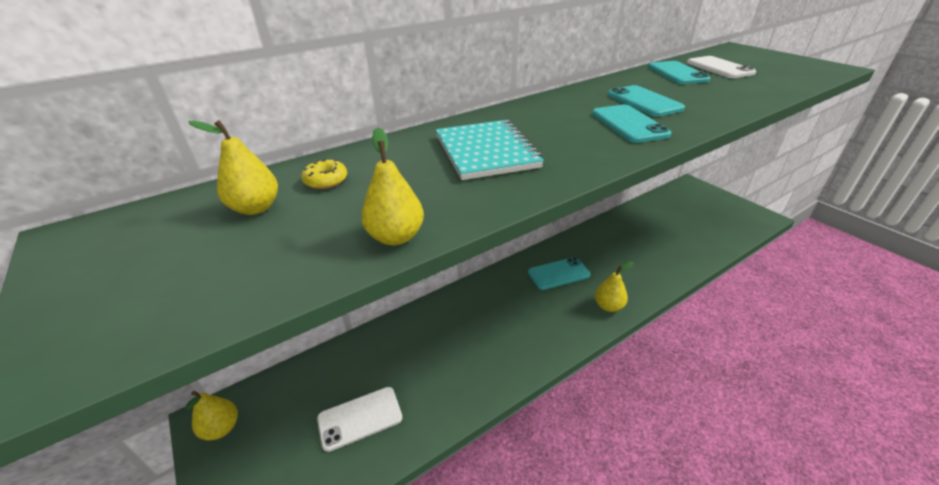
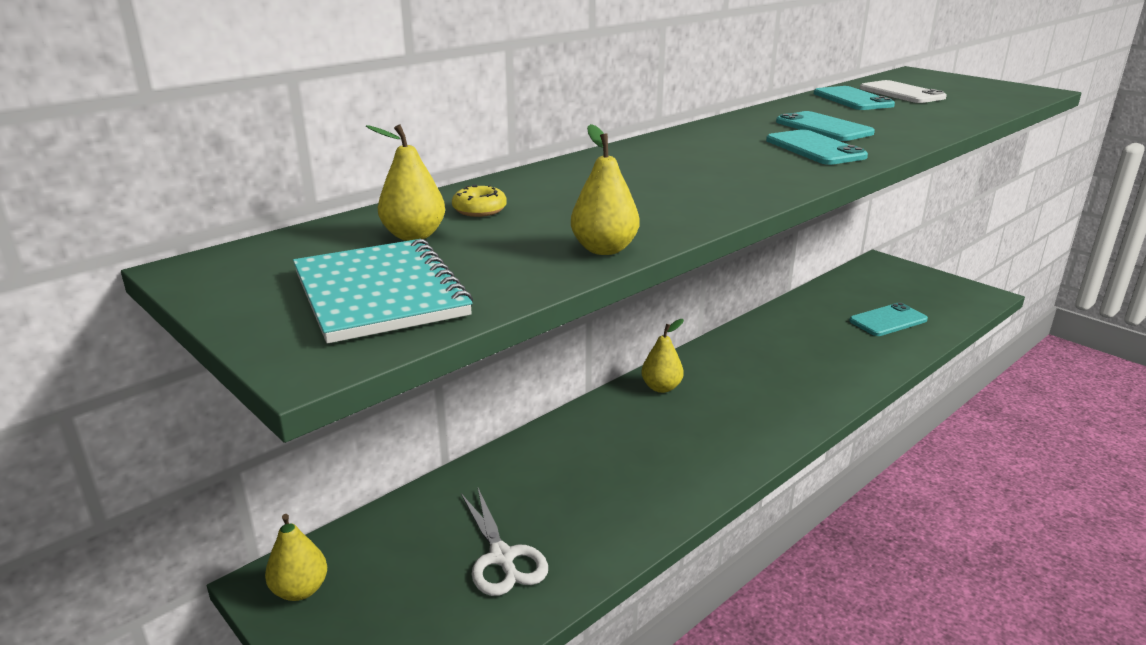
camera: 10 degrees left, 10 degrees down
white phone [317,387,402,452] -> white scissors [461,488,548,596]
turquoise notebook [436,120,544,180] -> turquoise notebook moved to [293,239,473,344]
turquoise phone [528,257,591,290] -> turquoise phone moved to [849,302,928,336]
yellow pear [595,261,633,312] -> yellow pear moved to [641,319,684,393]

